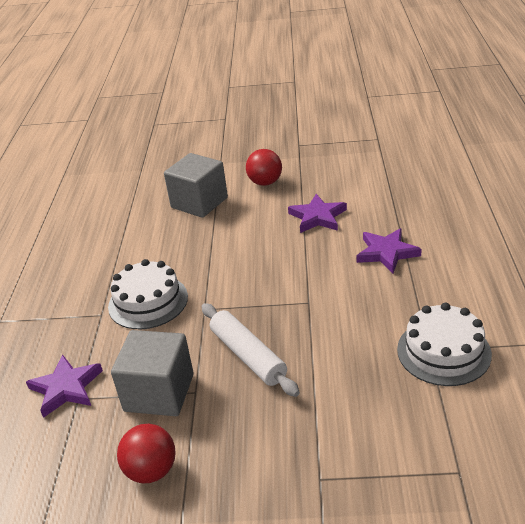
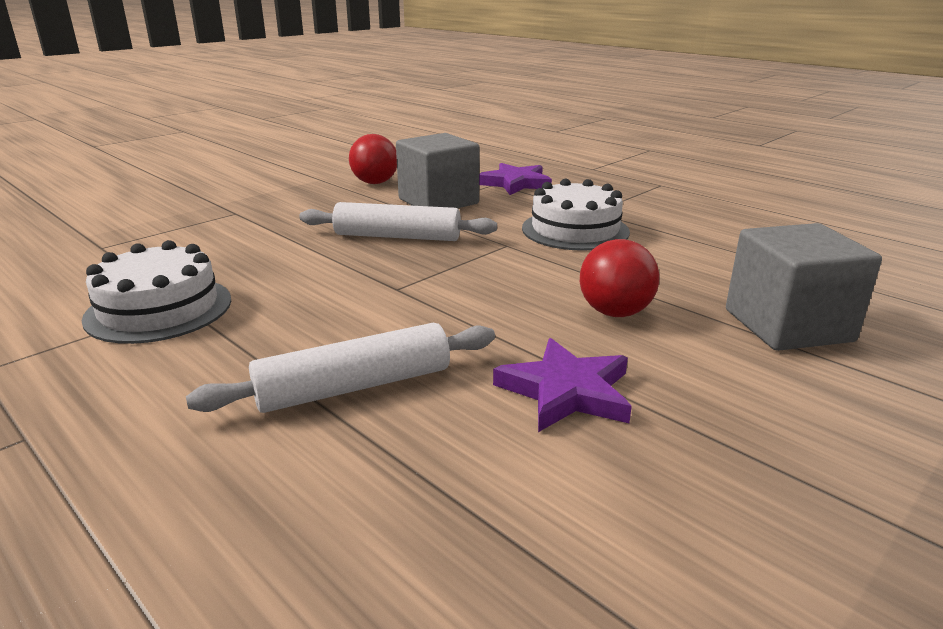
camera: 130 degrees right, 10 degrees down
red ball [246,149,282,186] -> red ball moved to [580,239,659,317]
purple star [356,228,422,273] -> white rolling pin [186,323,495,413]

